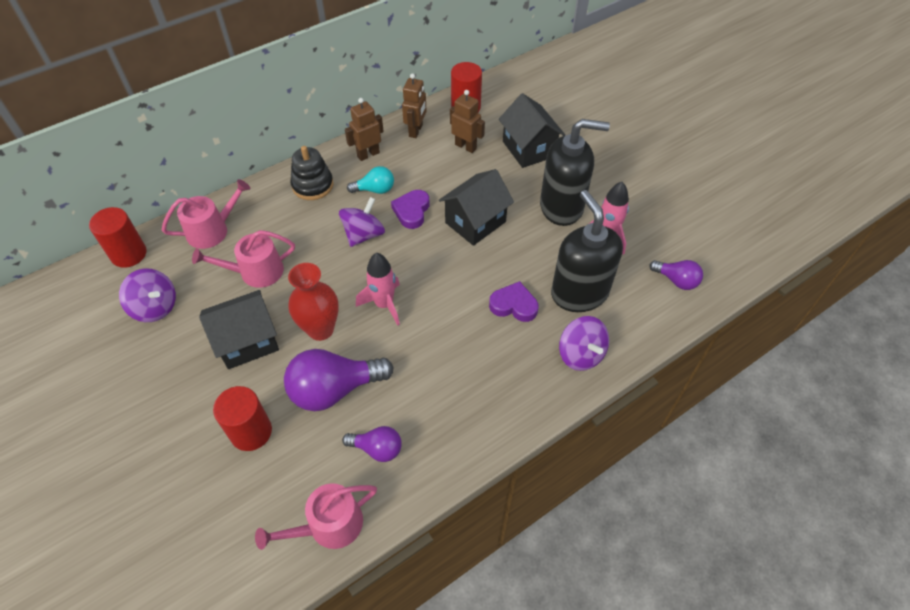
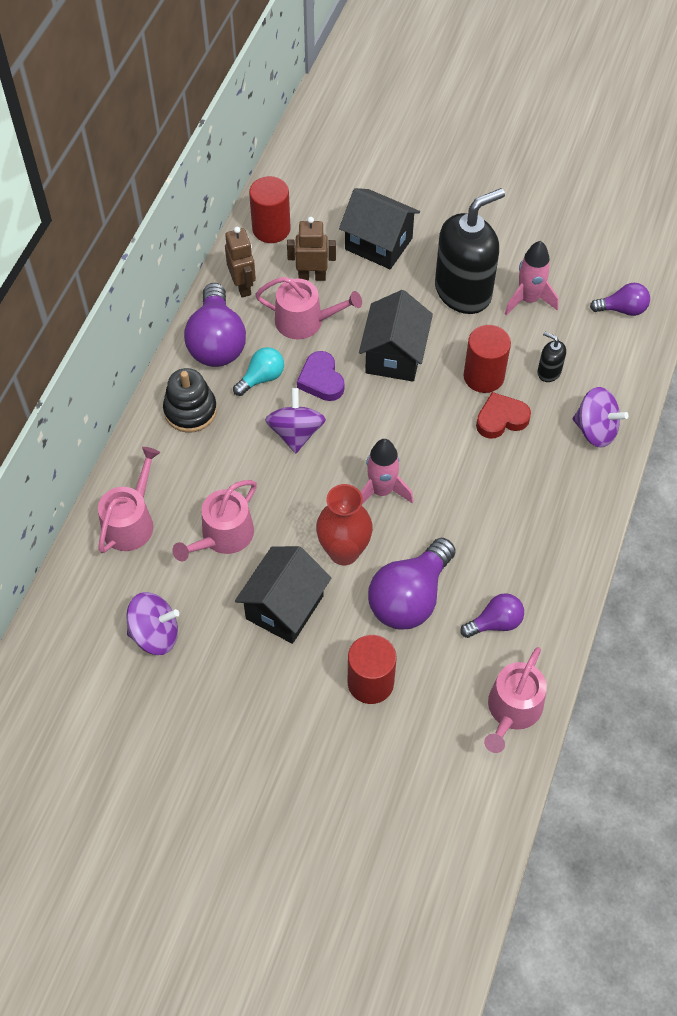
camera: 35 degrees left, 5 degrees up
red cylinder [89,207,147,268] -> red cylinder moved to [464,325,511,393]
brown robot [345,98,384,161] -> purple light bulb [184,283,246,367]
purple heart [489,281,539,322] -> red heart [476,392,531,439]
black soap dispenser [551,190,623,312] -> black soap dispenser [537,332,566,382], size x0.42
none -> pink watering can [255,277,362,339]

